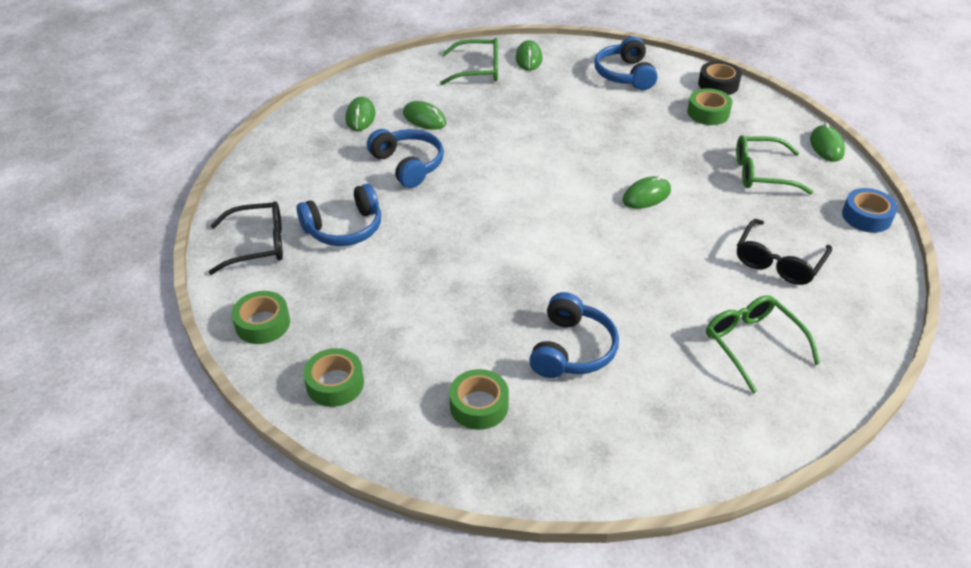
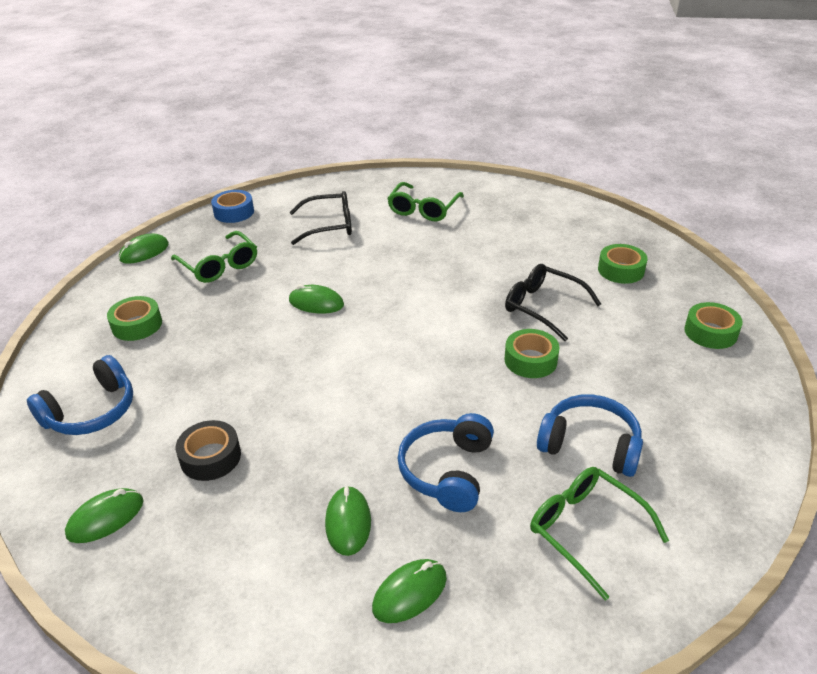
camera: 130 degrees left, 5 degrees down
black glasses [208,201,283,275] -> black glasses moved to [505,264,601,341]
green tape [232,291,290,344] -> green tape moved to [504,329,560,378]
green glasses [440,38,498,85] -> green glasses moved to [530,467,669,601]
blue headphones [529,292,619,378] -> none
black tape [698,61,742,95] -> black tape moved to [176,420,241,481]

